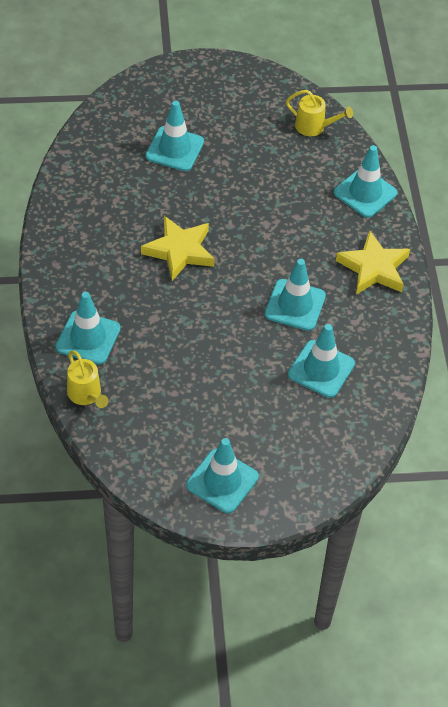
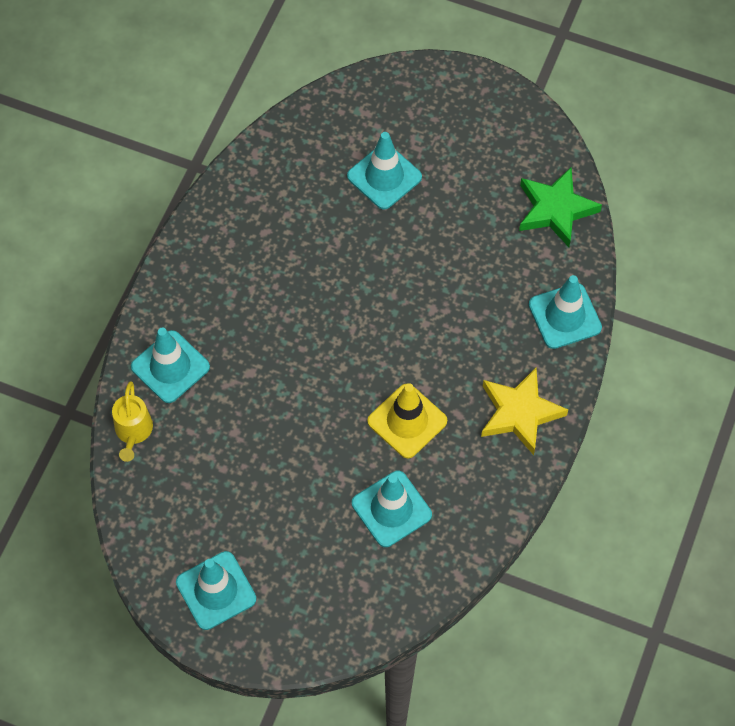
camera: 30 degrees right, 10 degrees up
yellow star [141,216,215,281] -> none
turquoise traffic cone [265,259,326,331] -> yellow traffic cone [367,384,447,458]
yellow watering can [286,90,353,136] -> green star [519,167,602,247]

